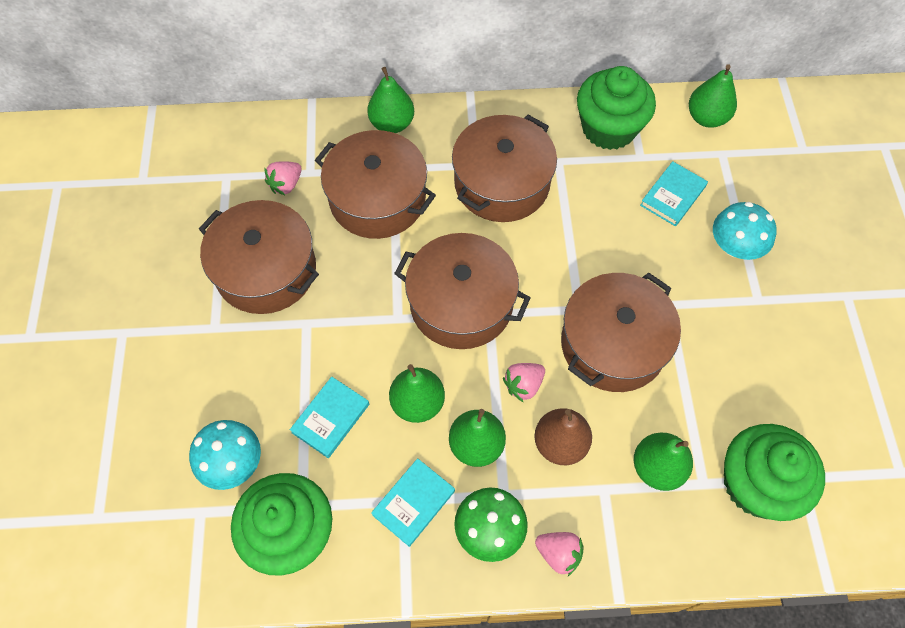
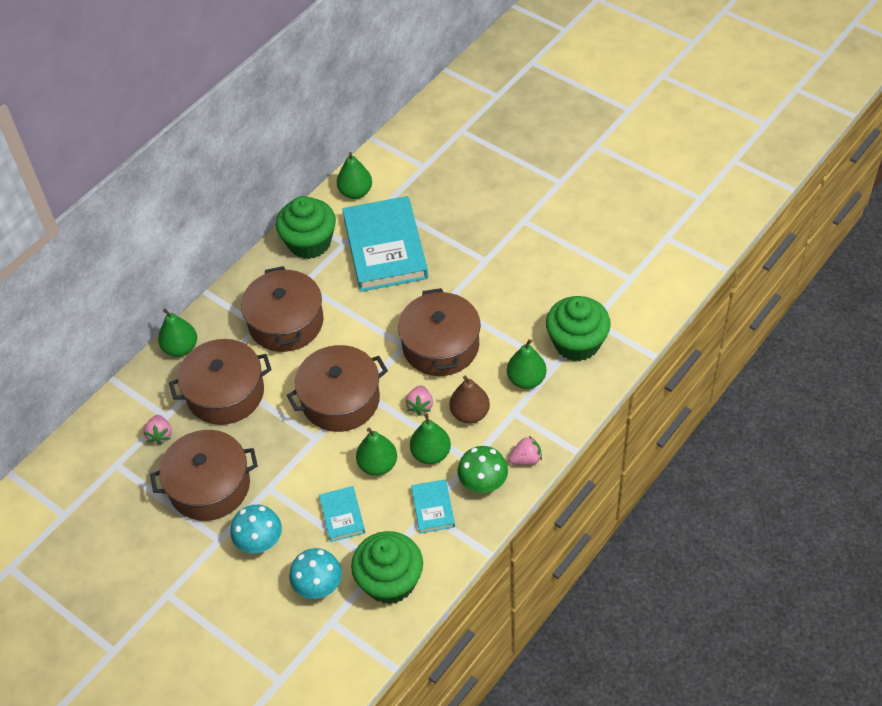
camera: 45 degrees left, 10 degrees down
turquoise book [640,161,708,226] -> turquoise book [343,196,428,292], size x2.19
turquoise mushroom [713,202,777,260] -> turquoise mushroom moved to [230,505,282,553]

